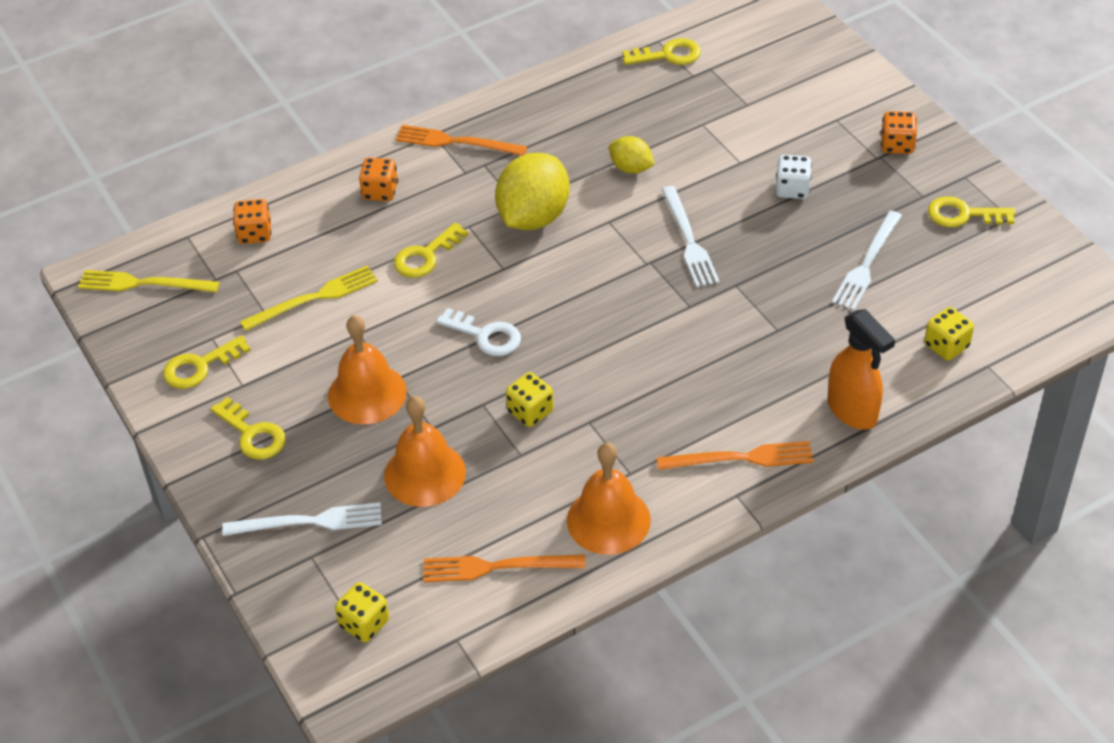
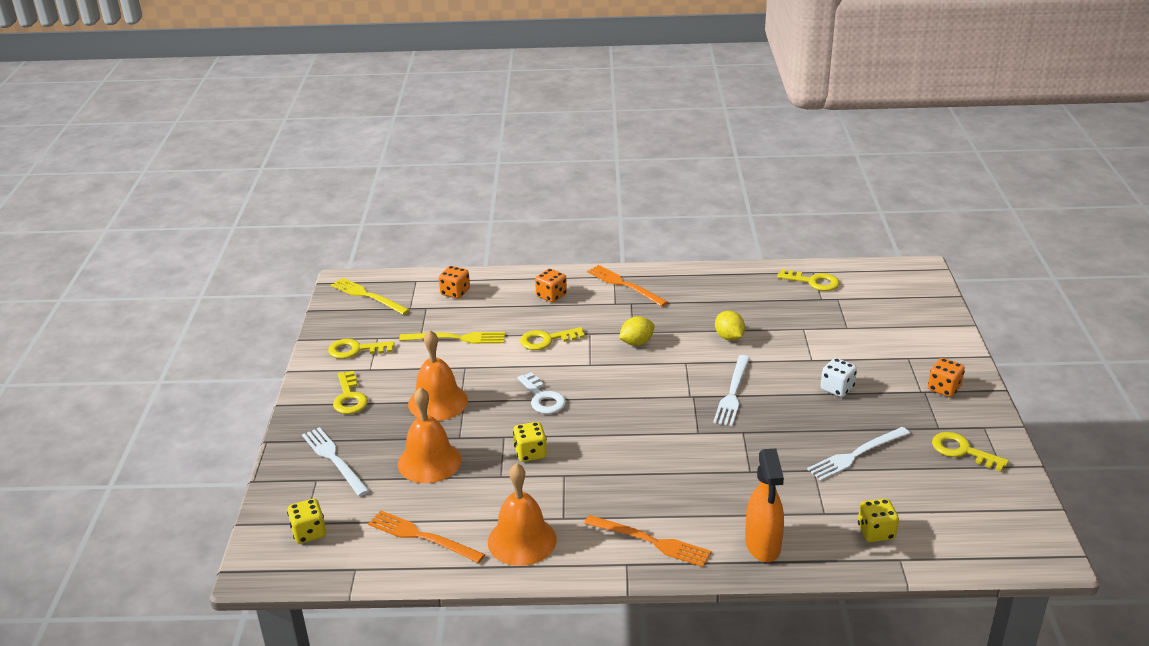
camera: 30 degrees right, 15 degrees down
white fork [222,502,382,536] -> white fork turned 150 degrees counterclockwise [302,427,369,496]
yellow lemon [495,153,570,230] -> yellow lemon [619,316,654,346], size x0.52

